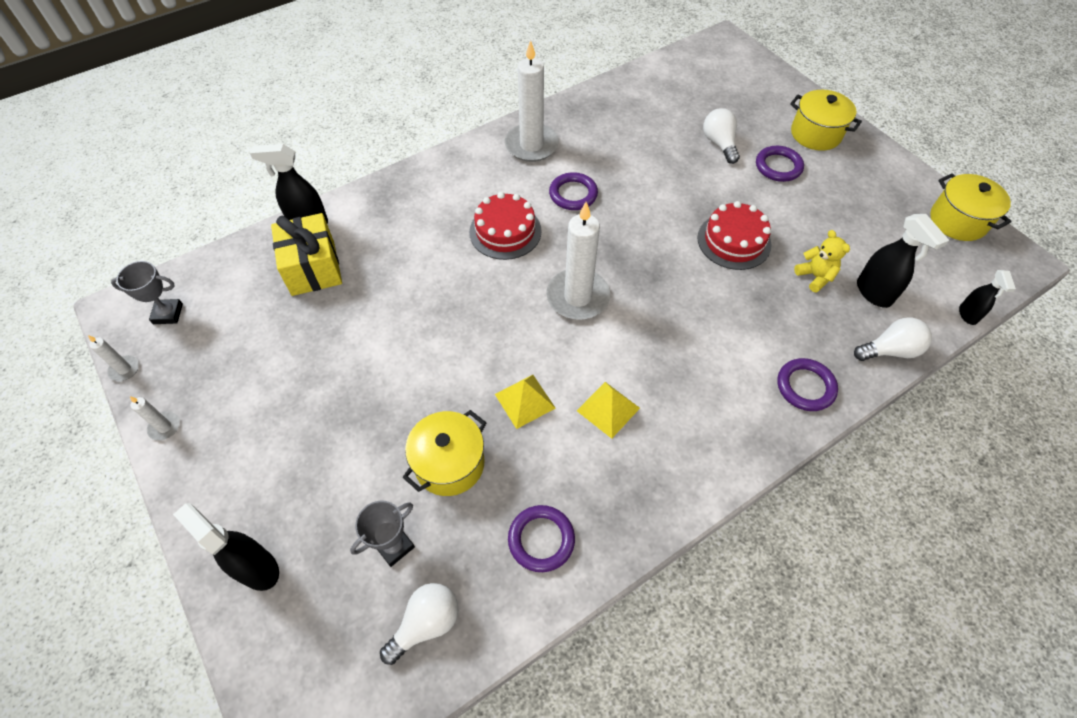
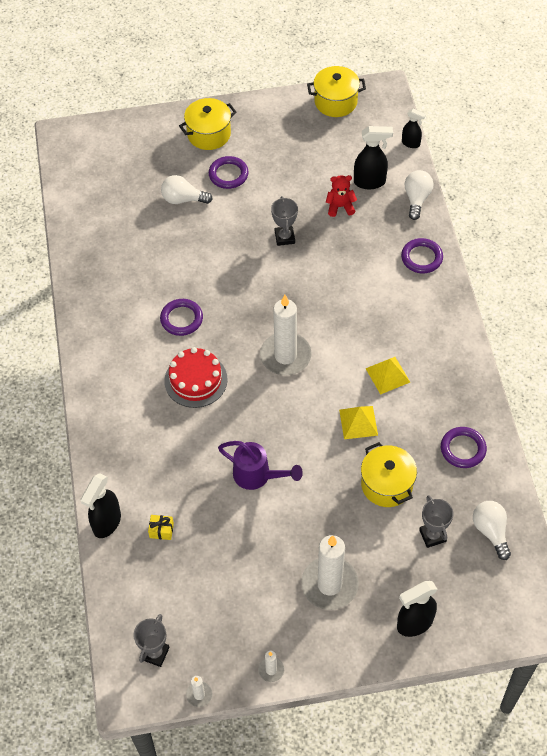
camera: 65 degrees left, 0 degrees up
yellow gift [271,213,342,296] -> yellow gift [148,515,174,540], size x0.41
white candle [505,40,559,162] -> white candle moved to [301,535,359,610]
red cake [697,201,772,270] -> grey trophy [271,196,298,246]
yellow teddy bear [794,230,850,292] -> red teddy bear [326,175,357,217]
none -> purple watering can [218,441,303,490]

